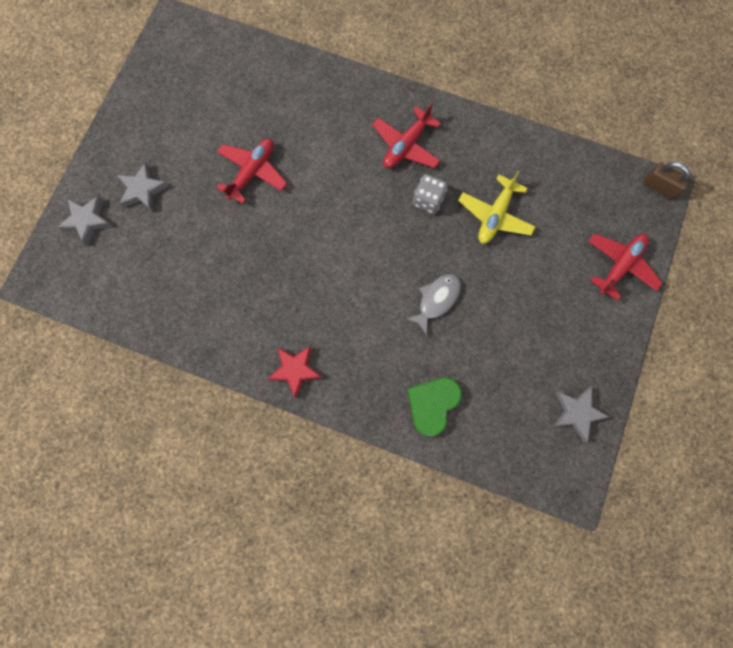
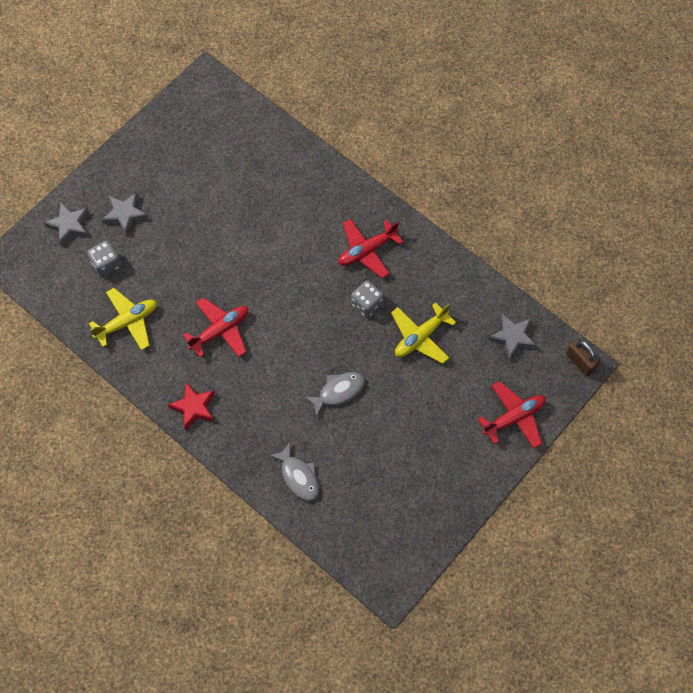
camera: 20 degrees right, 10 degrees down
red plane [216,139,287,204] -> red plane moved to [183,298,248,357]
green heart [408,377,462,436] -> grey fish [269,442,319,501]
grey star [553,387,609,442] -> grey star moved to [488,314,536,360]
none -> grey dice [87,241,121,277]
none -> yellow plane [89,288,157,350]

